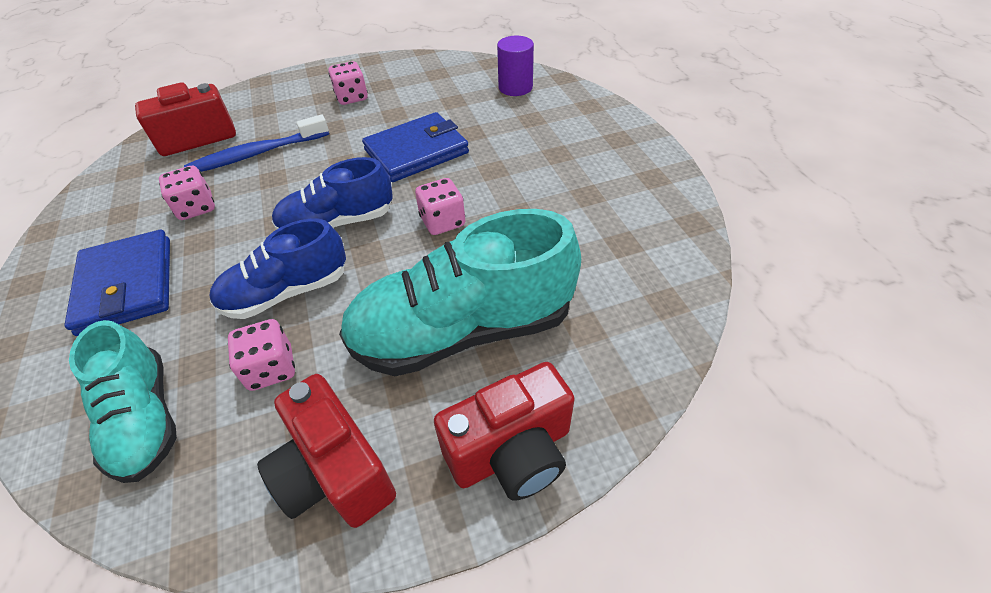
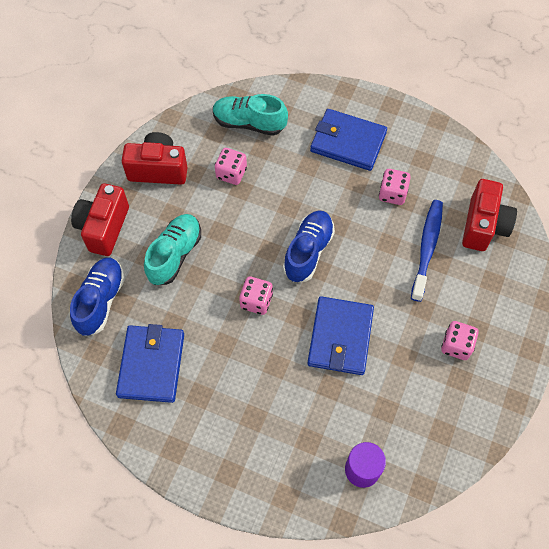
camera: 130 degrees right, 15 degrees up
blue shoe [209,218,346,319] -> blue shoe moved to [70,258,125,336]
turquoise shoe [339,209,581,376] -> turquoise shoe [144,214,201,285], size x0.62
none -> blue wallet [116,324,184,403]

